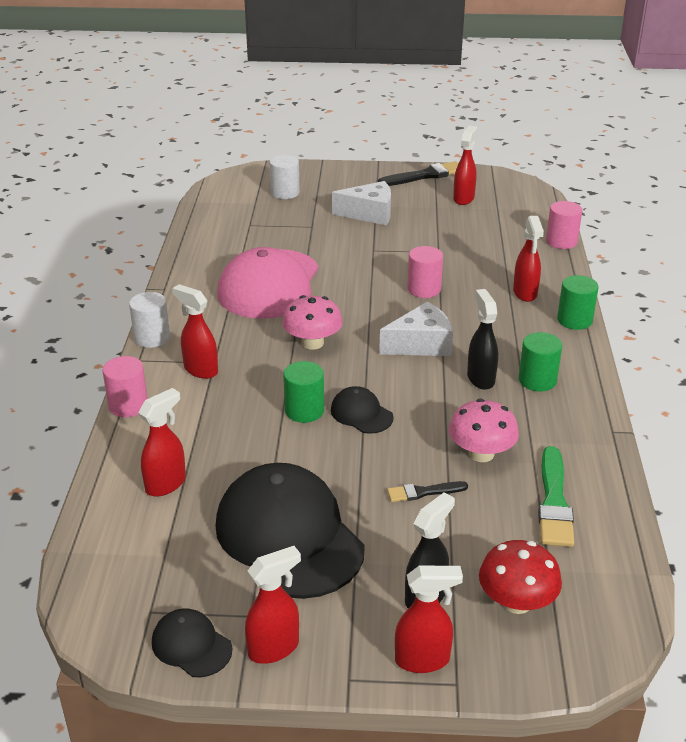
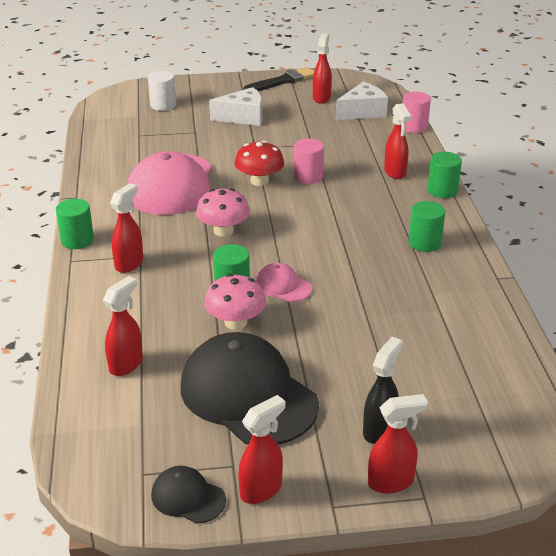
camera: 10 degrees left, 0 degrees up
pink cylinder [103,356,148,417] -> none
white cylinder [129,292,170,348] -> green cylinder [56,199,94,249]
red spray bottle [172,284,218,379] -> red spray bottle turned 90 degrees clockwise [110,183,143,273]
black cap [331,386,394,434] -> pink cap [255,263,312,302]
white cheese [379,301,453,356] -> white cheese moved to [336,82,388,120]
black brush [387,481,468,502] -> none
pink mushroom [449,399,519,462] -> pink mushroom moved to [204,274,266,330]
black spray bottle [467,289,498,390] -> none
red mushroom [479,540,562,614] -> red mushroom moved to [235,141,284,186]
green brush [538,446,574,547] -> none

